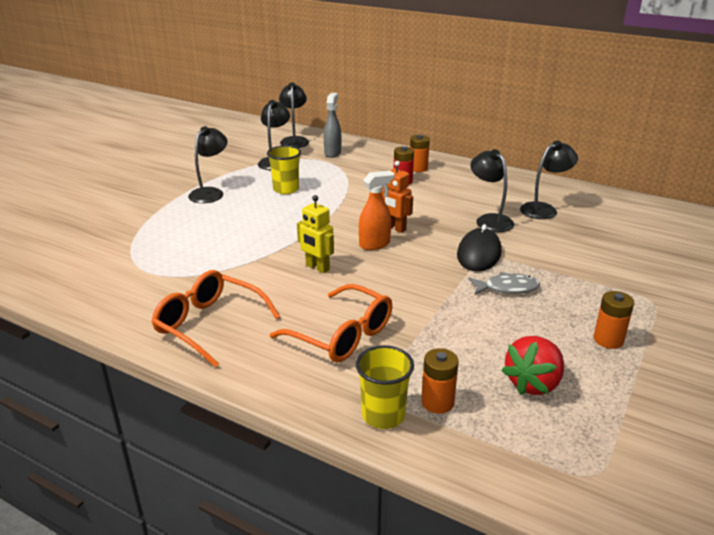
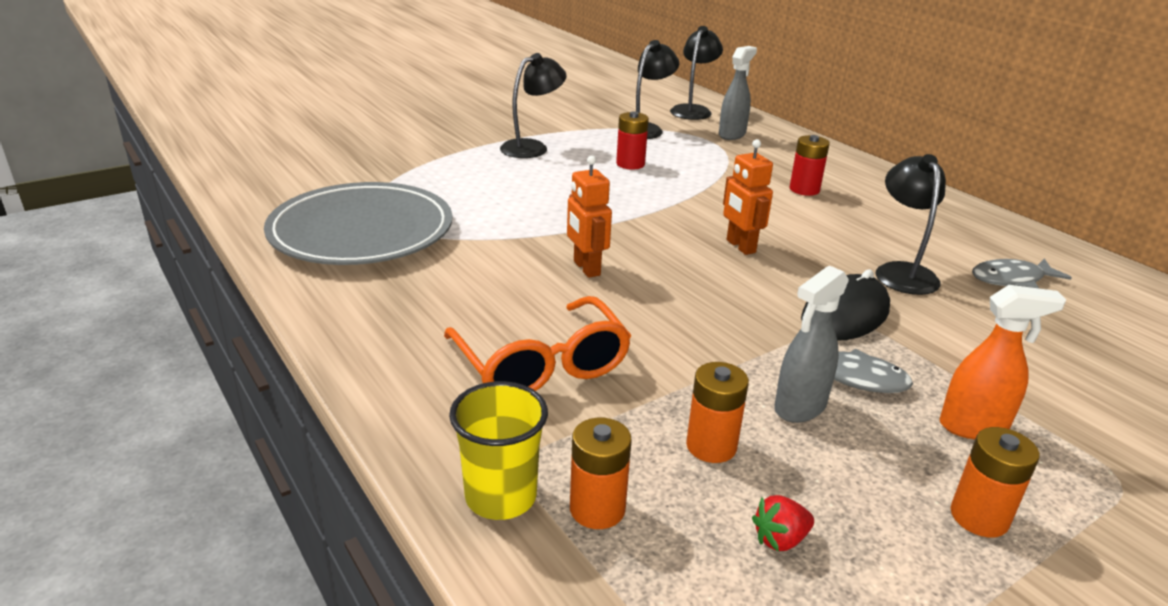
camera: 25 degrees right, 0 degrees up
orange glasses [151,270,280,367] -> none
yellow cup [267,146,301,194] -> red battery [616,112,649,170]
yellow robot [297,195,334,273] -> orange robot [567,156,612,278]
orange spray bottle [359,171,394,250] -> orange spray bottle moved to [939,285,1066,439]
orange battery [410,135,430,172] -> orange battery moved to [686,362,749,463]
red strawberry [501,336,564,395] -> red strawberry [752,495,814,552], size x0.51
black lamp [520,141,578,219] -> grey fish [972,258,1072,288]
none -> grey plate [264,182,452,265]
none -> grey spray bottle [774,265,849,423]

